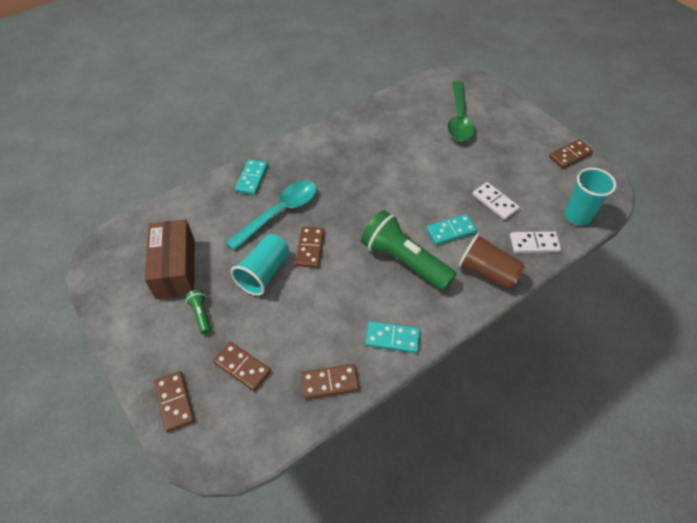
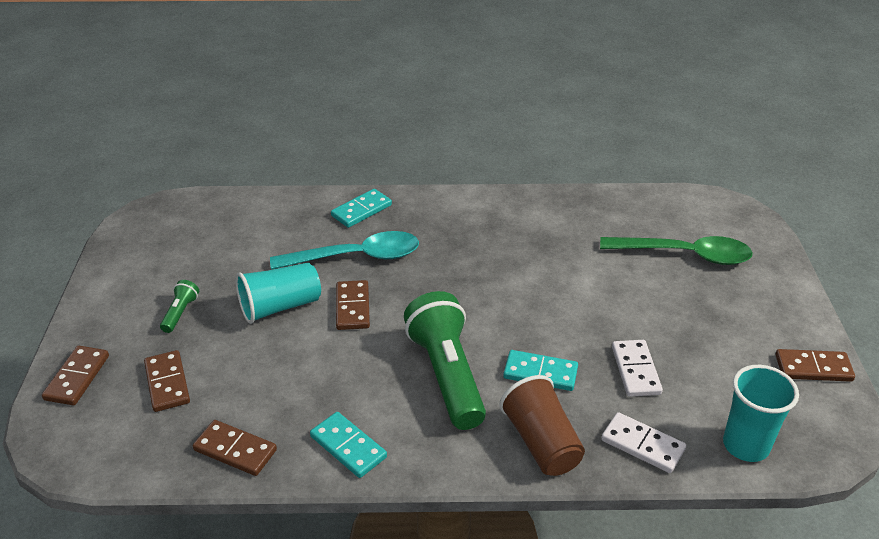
camera: 35 degrees right, 15 degrees down
brown box [144,219,195,299] -> none
brown domino [295,226,324,268] -> brown domino turned 45 degrees counterclockwise [336,280,370,330]
green spoon [448,81,475,142] -> green spoon turned 120 degrees counterclockwise [600,236,753,265]

